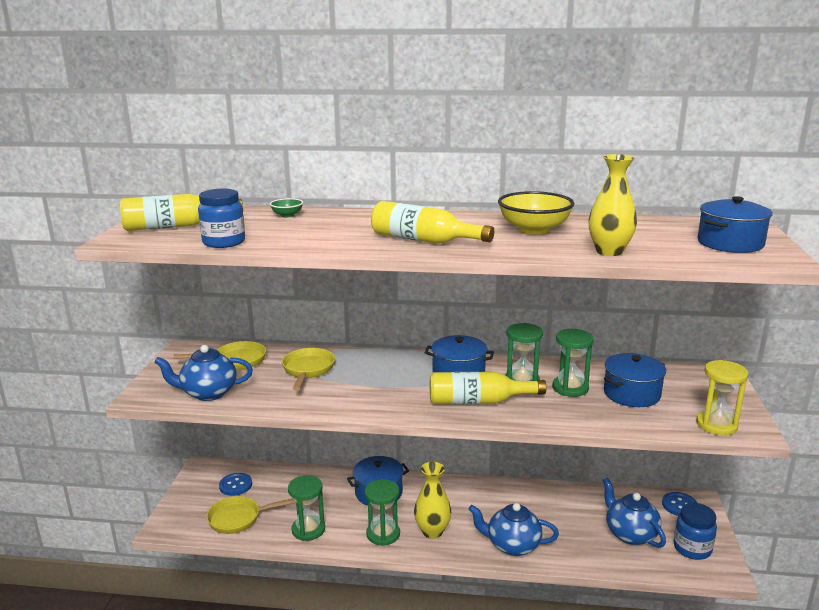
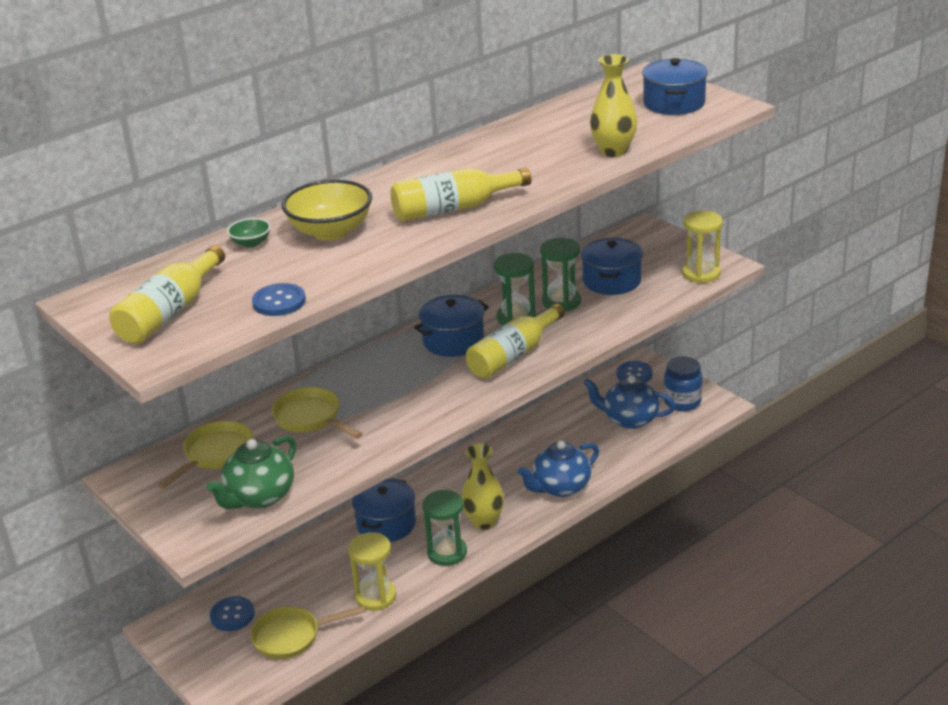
camera: 45 degrees left, 10 degrees up
blue teapot [154,345,253,401] -> green teapot [206,436,296,509]
blue jar [198,189,245,248] -> blue button [252,283,306,316]
yellow pan [206,496,296,534] -> yellow pan turned 45 degrees clockwise [250,605,365,659]
green hourglass [288,475,325,541] -> yellow hourglass [348,532,396,611]
yellow bowl [498,191,575,234] -> yellow bowl moved to [282,179,372,240]

